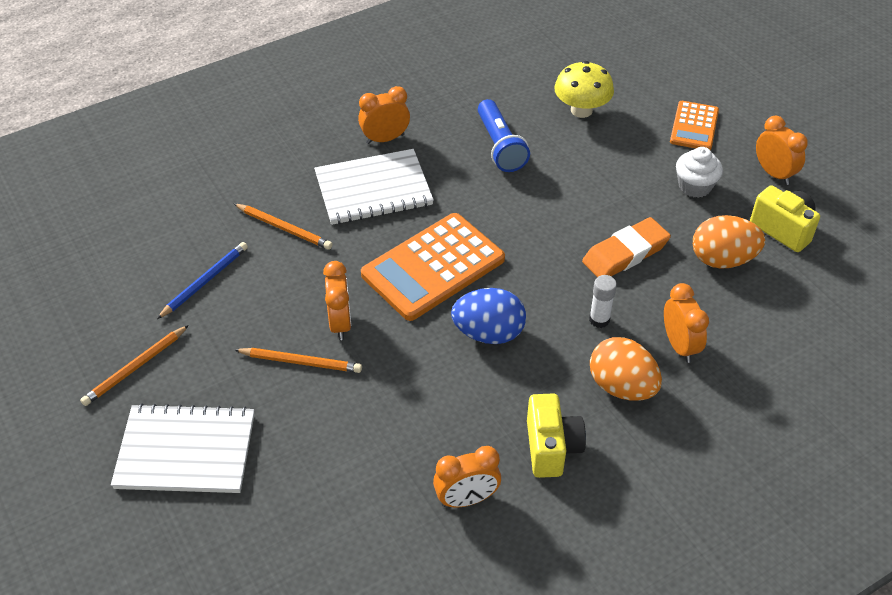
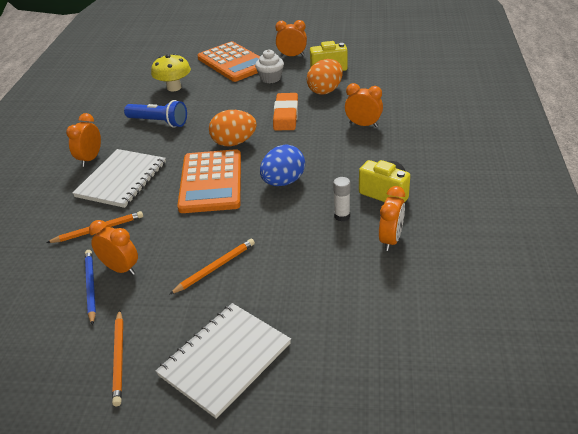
camera: 50 degrees left, 10 degrees down
orange clock [323,261,351,340] -> orange clock moved to [89,220,138,275]
white glue stick [589,275,617,328] -> white glue stick moved to [333,177,351,222]
orange egg [590,337,662,401] -> orange egg moved to [209,110,256,146]
orange calculator [670,101,719,150] -> orange calculator [197,41,260,82], size x1.77

